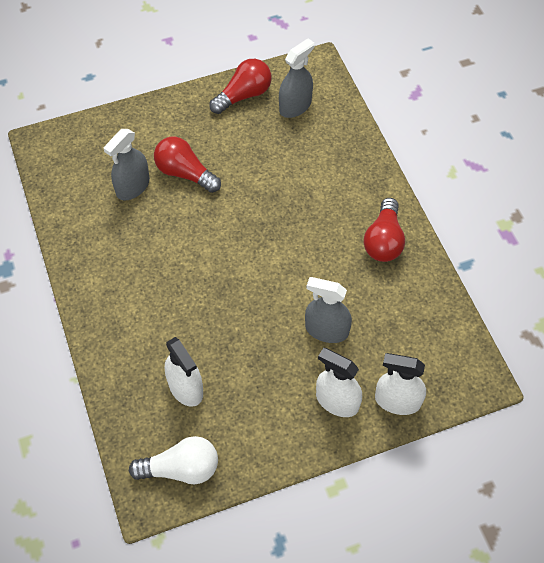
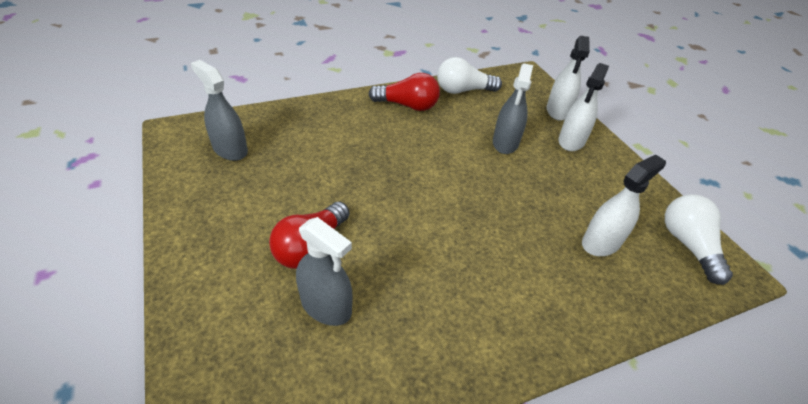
camera: 95 degrees left, 15 degrees down
red light bulb [209,59,271,114] -> none
none -> white light bulb [437,57,502,94]

